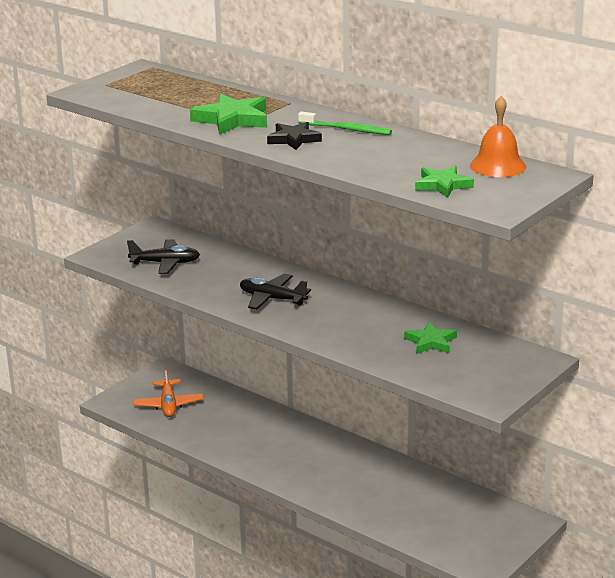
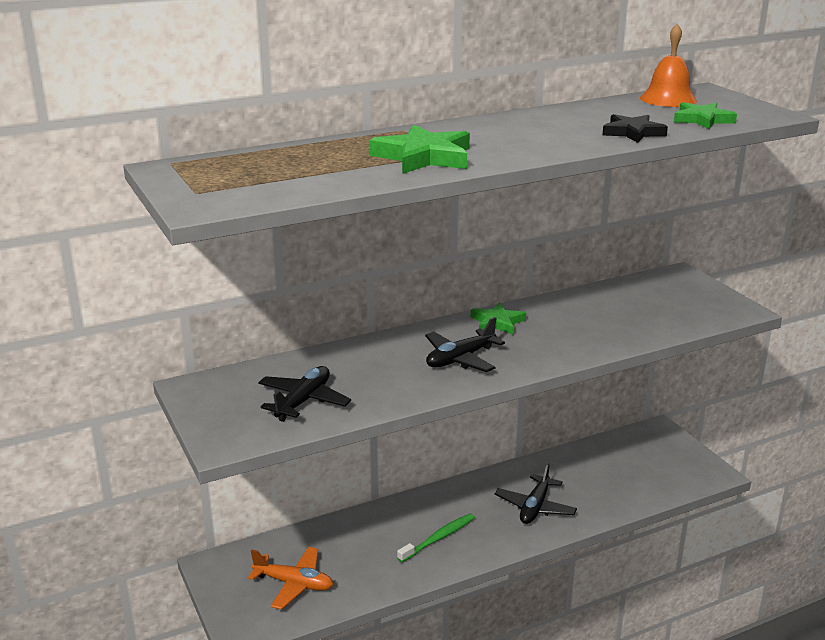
camera: 65 degrees left, 0 degrees up
black star [267,122,322,150] -> black star moved to [602,114,668,143]
green toothbrush [298,111,392,135] -> green toothbrush moved to [397,513,475,562]
green star [404,322,457,354] -> green star moved to [471,302,526,335]
none -> black plane [495,462,577,524]

